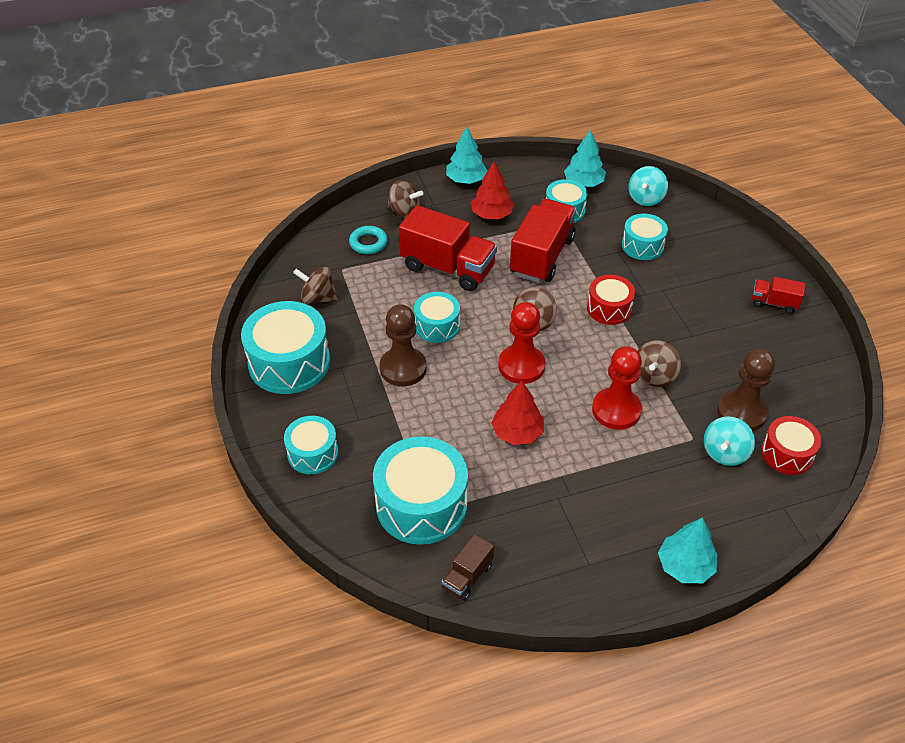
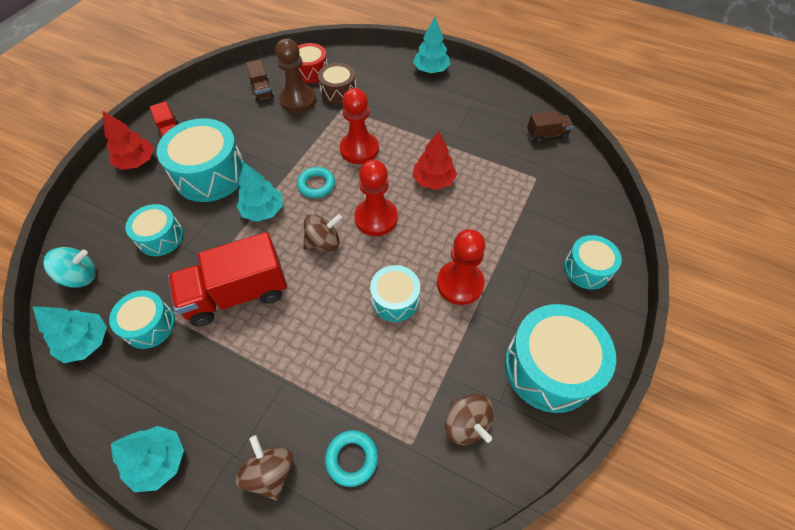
camera: 135 degrees left, 10 degrees up
turquoise drum [373,436,468,545] -> turquoise drum moved to [157,118,244,202]
brown pawn [380,304,427,386] -> red pawn [437,229,485,305]
red truck [399,205,497,291] -> none
red tree [471,161,514,219] -> red tree moved to [103,111,154,170]
red drum [587,275,635,325] -> turquoise tree [236,162,283,222]
brown spinning top [638,341,681,387] -> none
turquoise spinning top [704,416,755,466] -> brown drum [318,63,356,104]
none -> brown truck [246,59,274,101]
none -> turquoise ring [297,167,335,198]

